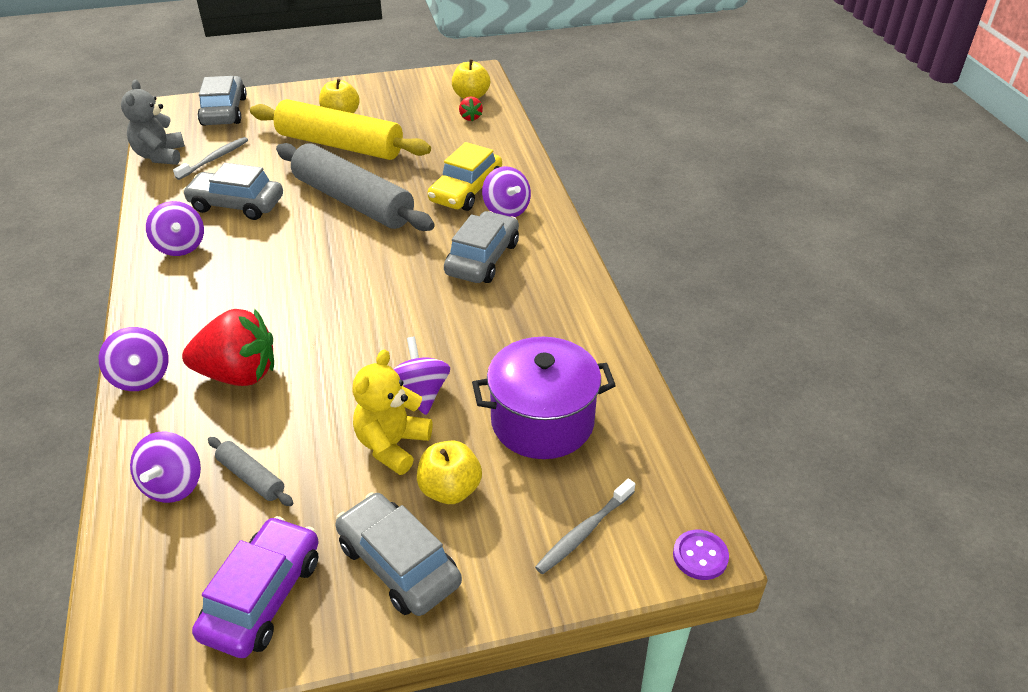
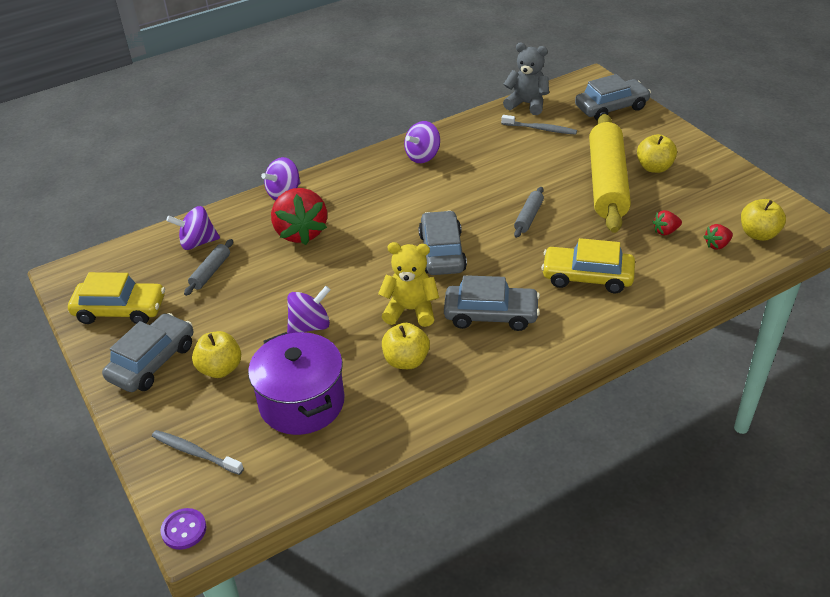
camera: 75 degrees right, 0 degrees up
grey teddy bear [121,80,185,165] -> grey teddy bear turned 45 degrees clockwise [503,43,549,115]
grey car [182,163,283,220] -> grey car moved to [418,210,467,275]
purple car [192,516,319,658] -> yellow car [68,272,165,324]
grey rolling pin [276,143,435,231] -> grey rolling pin [514,187,544,238], size x0.42
yellow teddy bear [352,350,432,475] -> yellow teddy bear moved to [378,242,439,327]
purple spinning top [482,166,531,217] -> none
none -> yellow apple [382,323,430,369]
none -> red strawberry [653,210,682,235]

